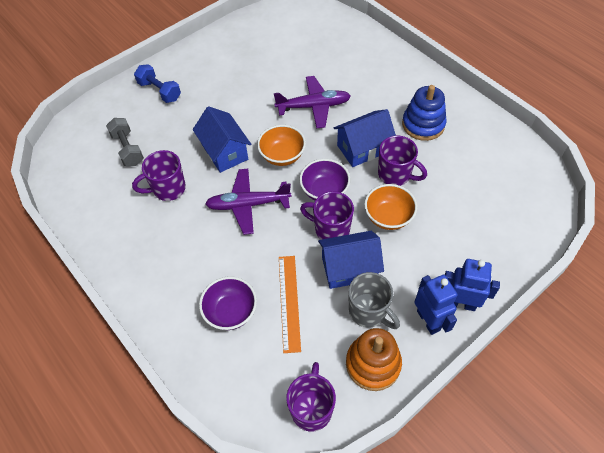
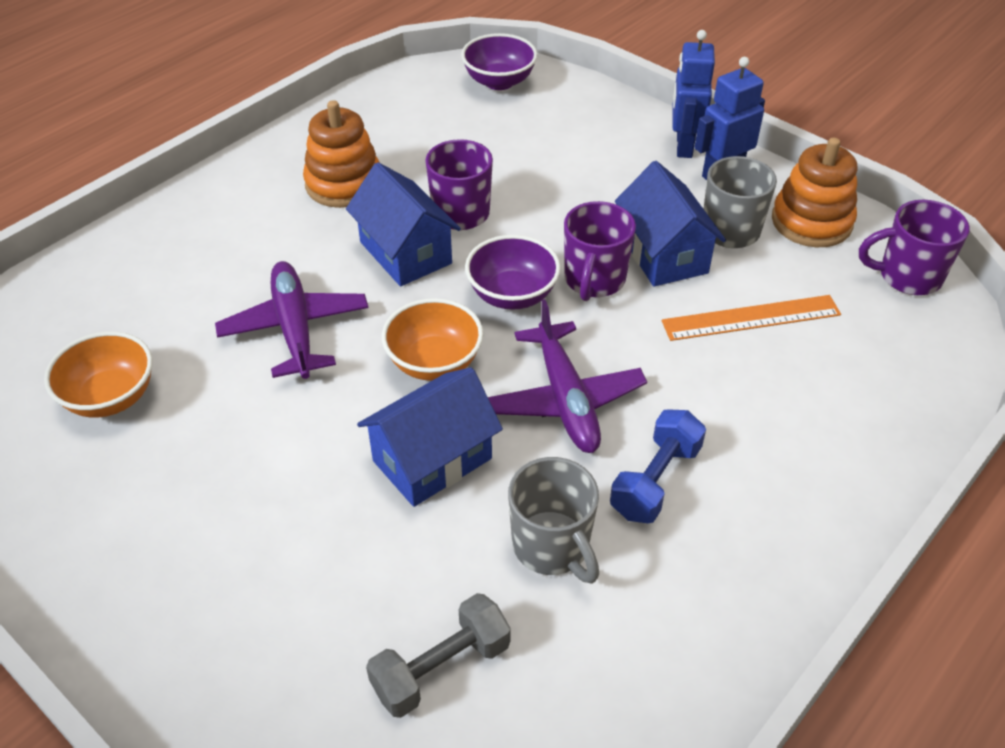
camera: 100 degrees left, 10 degrees down
purple mug [132,150,186,201] -> grey mug [508,457,599,584]
blue dumbbell [134,64,181,103] -> blue dumbbell moved to [610,409,706,523]
purple bowl [199,276,257,330] -> purple bowl moved to [461,33,538,90]
orange bowl [364,184,417,230] -> orange bowl moved to [44,331,153,418]
blue stacking toy [402,85,446,141] -> orange stacking toy [303,100,380,208]

